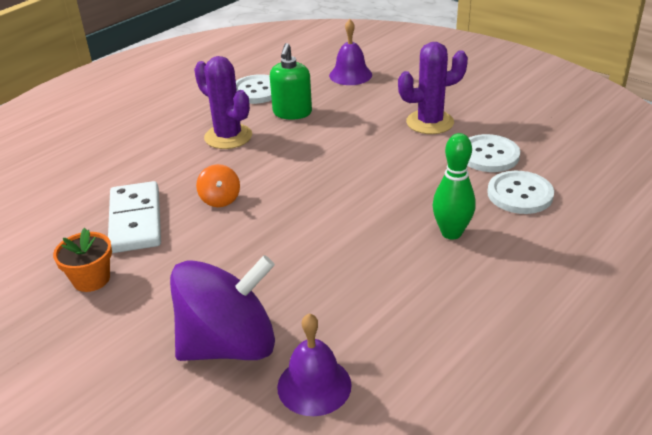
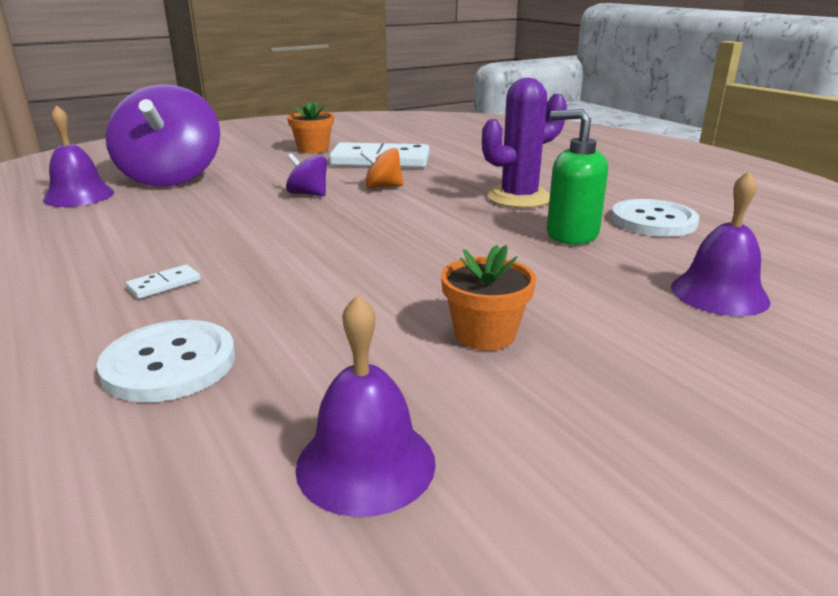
camera: 105 degrees right, 10 degrees down
purple cactus [398,42,468,134] -> orange flower pot [441,245,536,351]
green bowling pin [433,133,476,240] -> white domino [126,265,201,299]
white button [467,134,520,172] -> none
none -> purple spinning top [286,153,327,196]
none -> purple bell [295,294,436,517]

